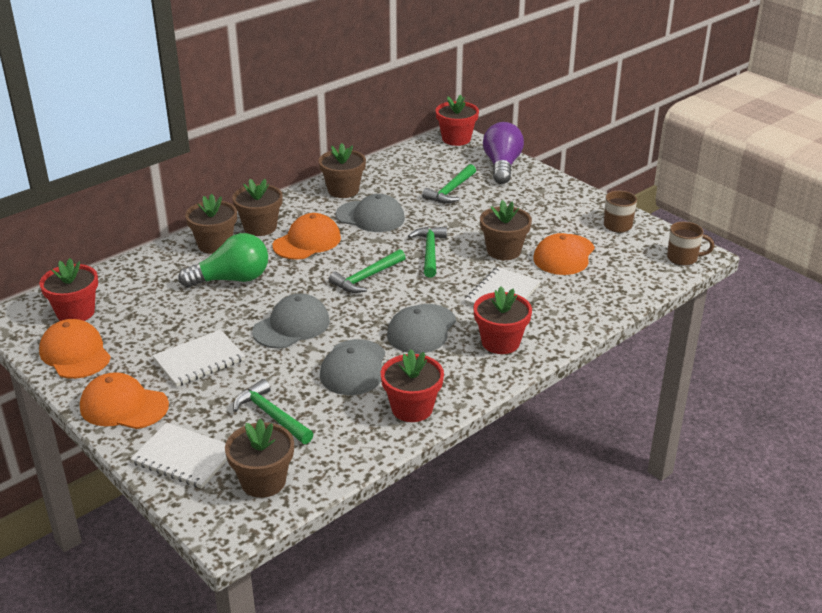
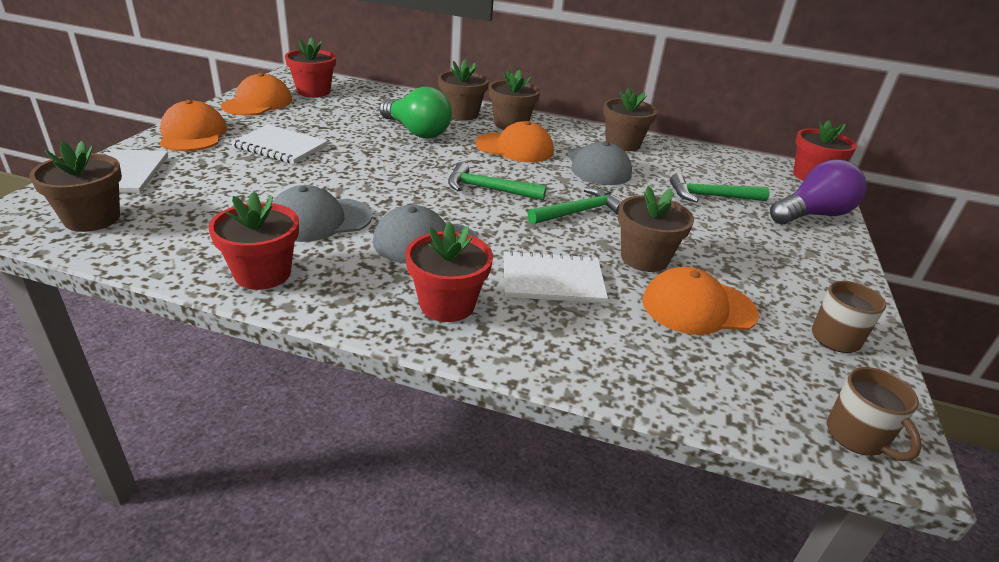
camera: 55 degrees right, 0 degrees up
green hammer [233,379,314,444] -> none
grey cap [252,294,330,349] -> none

